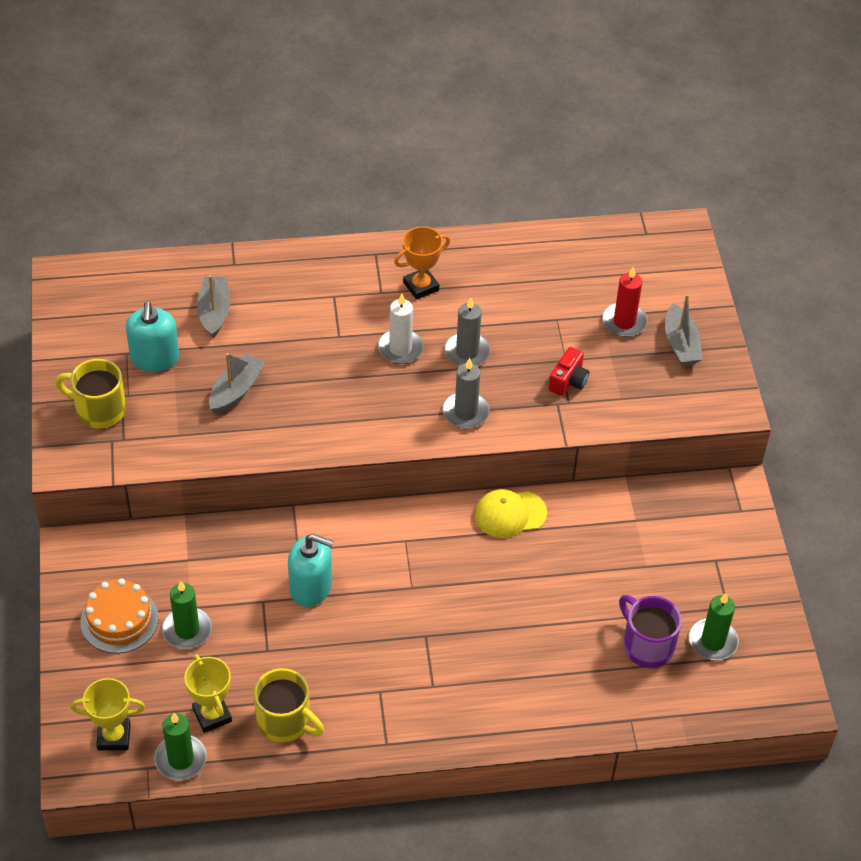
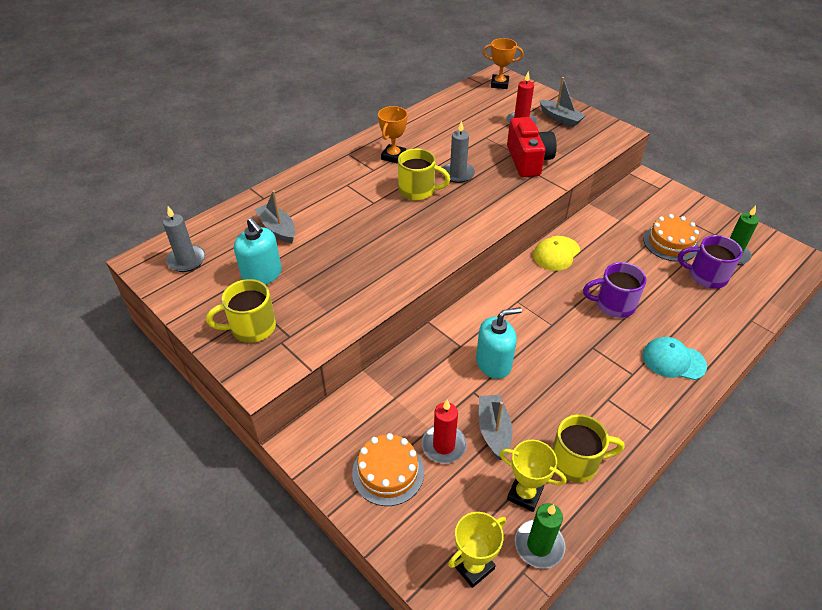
camera: 35 degrees left, 5 degrees down
green candle [162,581,212,649] -> red candle [422,400,467,463]
grey boat [209,353,265,414] -> grey boat moved to [479,394,513,460]
white candle [378,294,424,364] -> yellow mug [398,149,450,201]
grey candle [443,358,490,429] -> grey candle moved to [163,206,205,272]
red camera [548,347,589,396] -> red camera [507,117,557,177], size x1.84
none -> orange trophy [483,38,524,89]
none -> purple mug [583,262,647,318]
none -> turquoise cap [642,337,707,380]
none -> orange cake [644,214,699,262]

